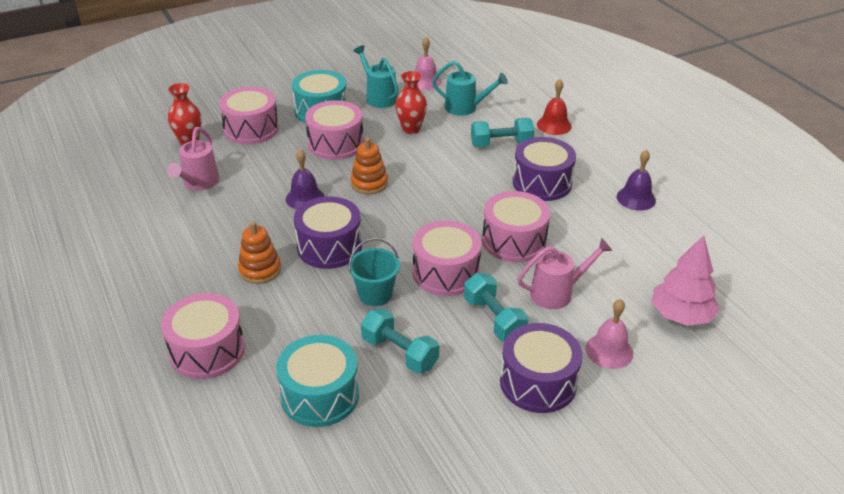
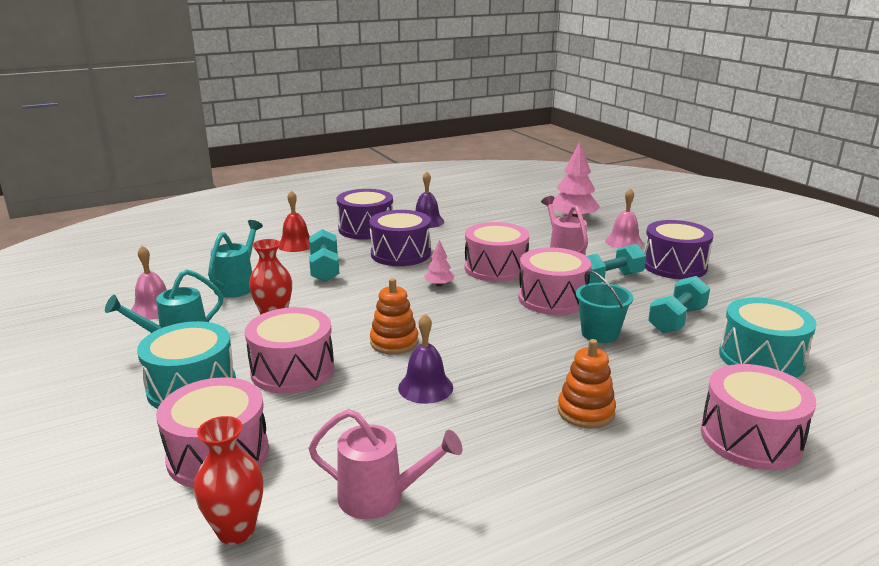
camera: 90 degrees left, 15 degrees down
purple drum [294,196,362,269] -> purple drum moved to [337,189,393,240]
none -> pink tree [424,240,454,287]

